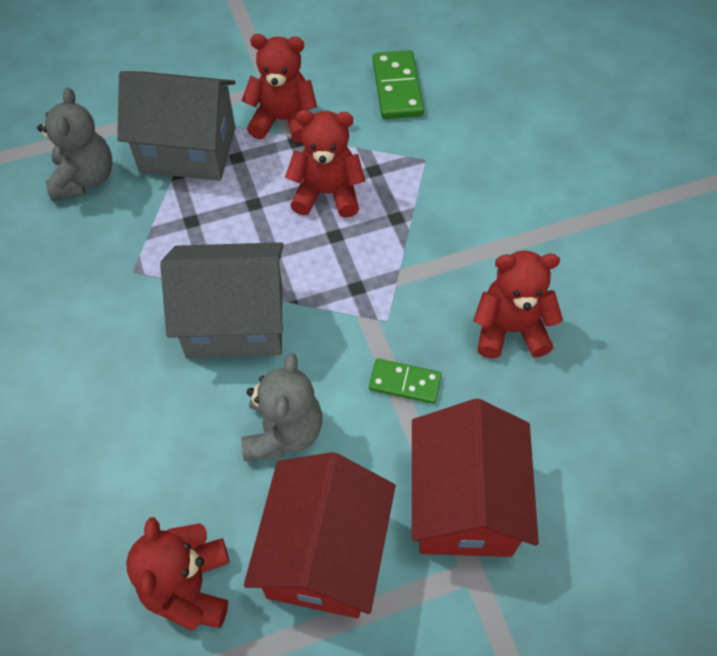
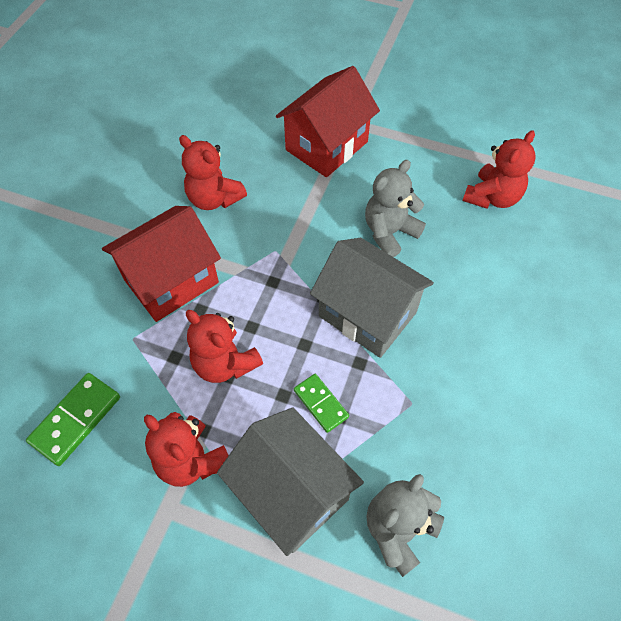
camera: 140 degrees left, 0 degrees up
red house [244,452,395,618] -> red house moved to [102,206,221,322]
green domino [369,359,442,404] -> green domino moved to [294,374,349,433]

